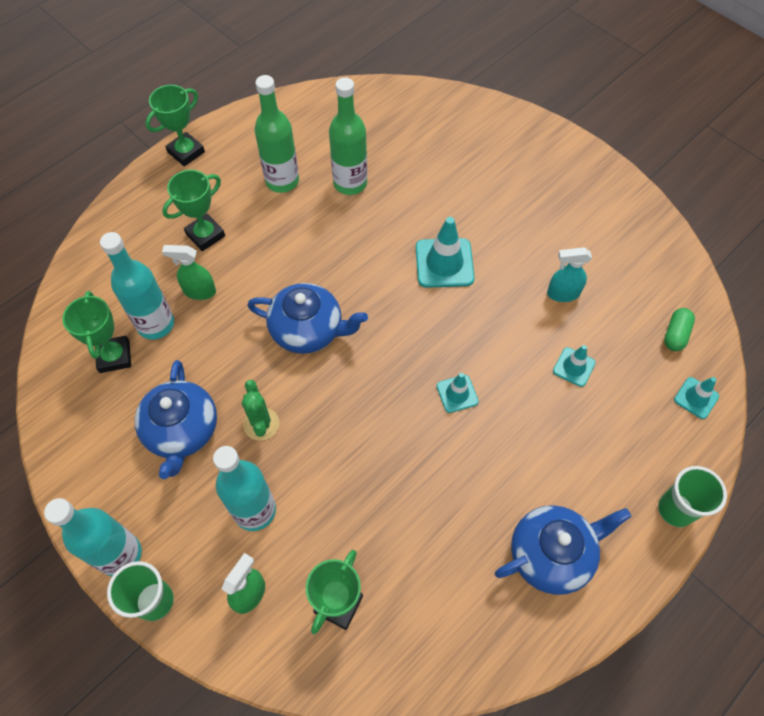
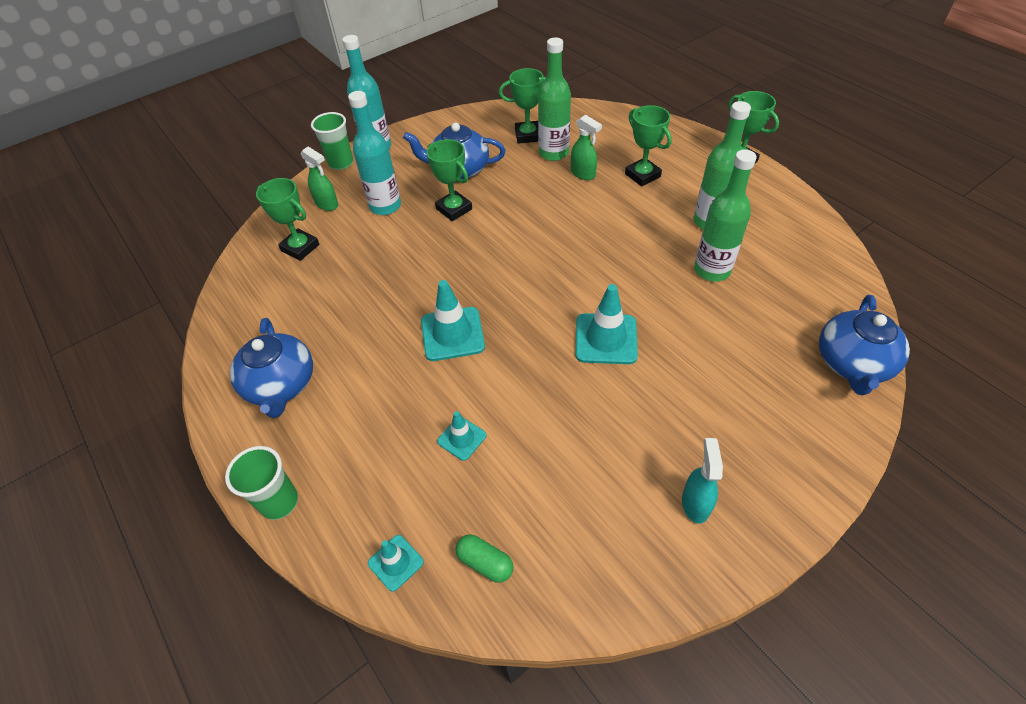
camera: 100 degrees right, 10 degrees down
turquoise bottle [100,232,174,340] -> green bottle [538,37,571,161]
green spray bottle [162,245,216,300] -> green spray bottle turned 120 degrees clockwise [571,115,602,180]
green cactus [242,380,279,441] -> green trophy [426,139,472,221]
blue teapot [247,283,368,354] -> blue teapot moved to [819,295,910,396]
turquoise traffic cone [437,373,479,413] -> turquoise traffic cone [421,280,485,361], size x1.75
turquoise spray bottle [547,247,592,302] -> turquoise spray bottle moved to [682,438,723,524]

